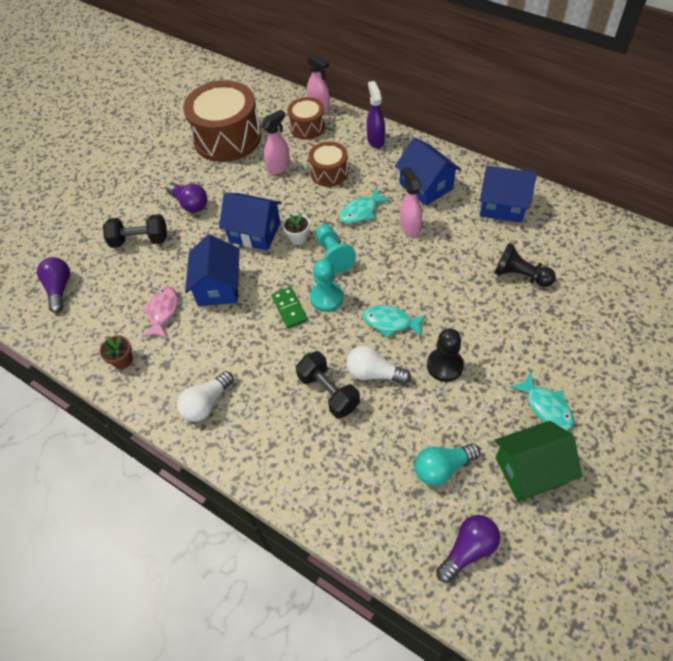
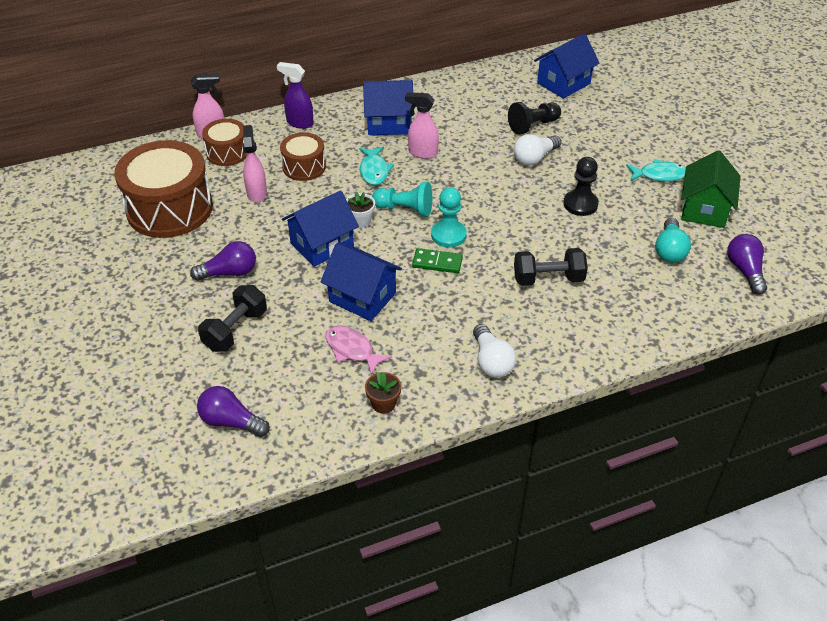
camera: 60 degrees left, 10 degrees down
white light bulb [346,346,411,384] -> white light bulb moved to [513,134,561,166]
turquoise fish [363,305,427,338] -> none
blue house [480,166,537,223] -> blue house moved to [534,33,600,99]

